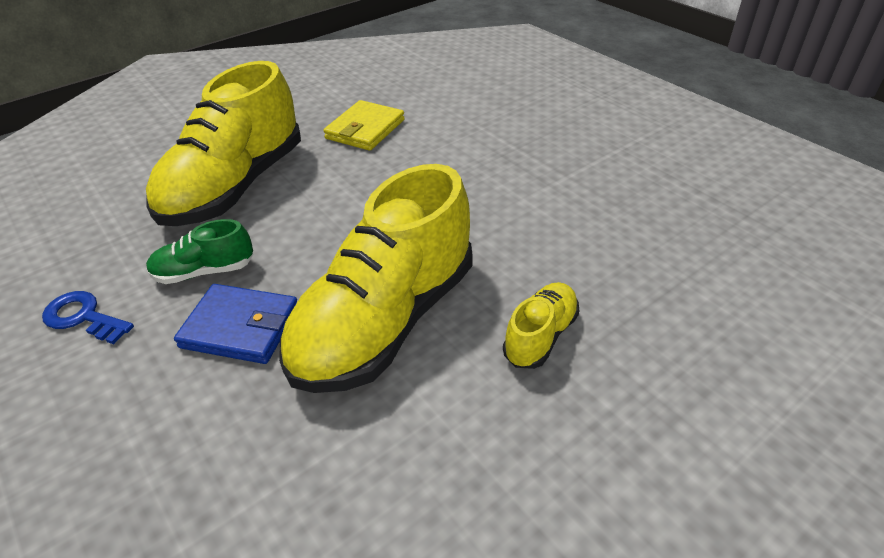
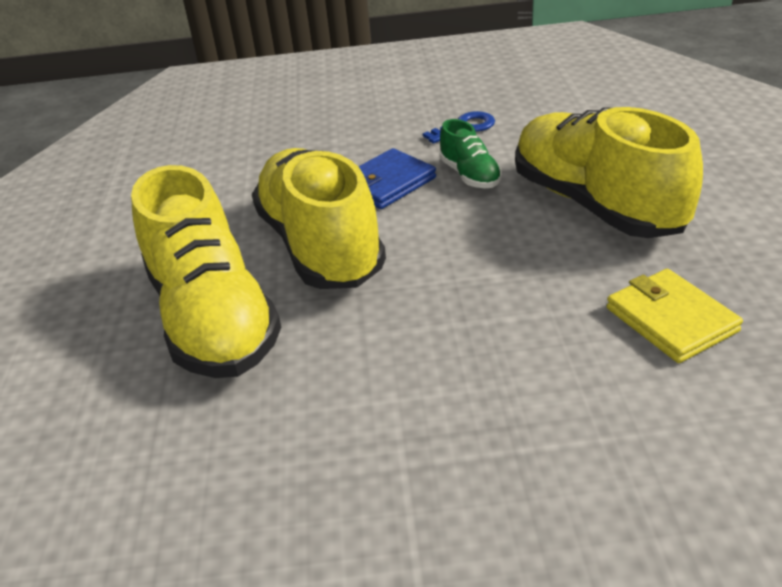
camera: 125 degrees right, 5 degrees down
green shoe [146,219,253,284] -> green shoe turned 135 degrees clockwise [439,119,502,188]
yellow shoe [503,282,580,369] -> yellow shoe [131,165,281,378], size x2.21

